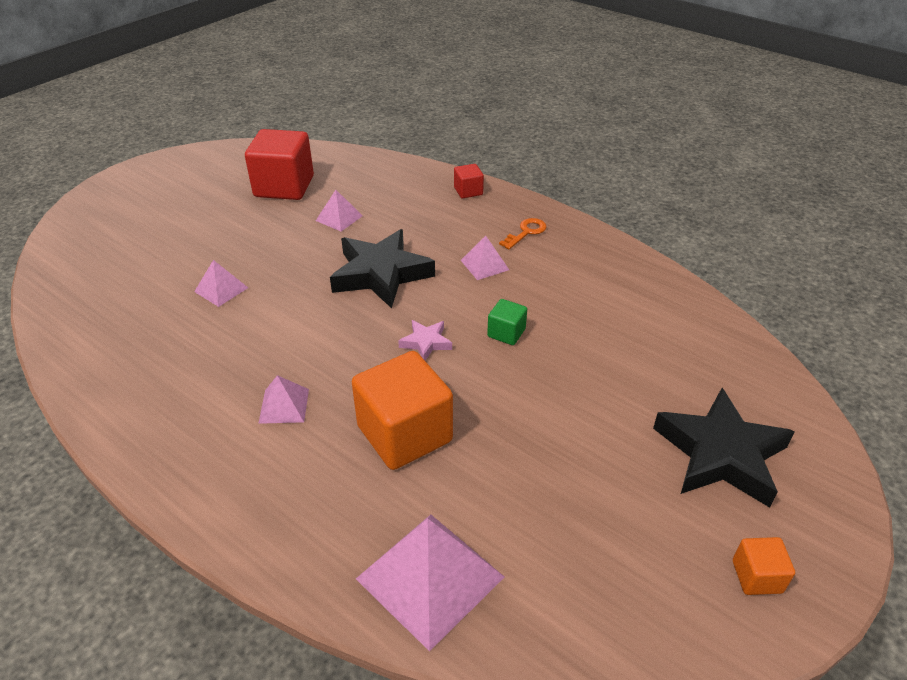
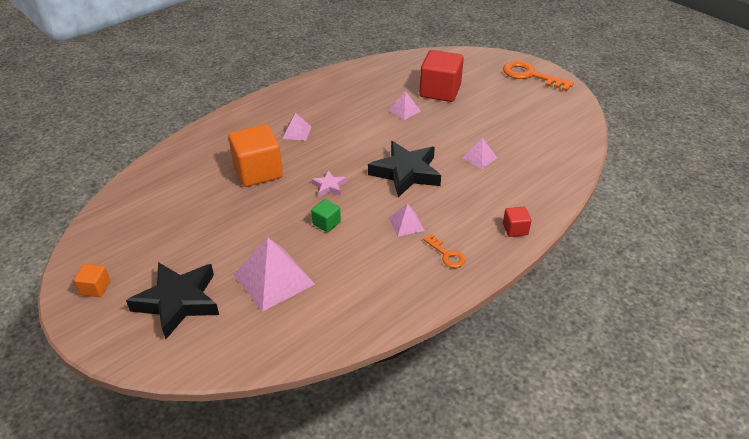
camera: 100 degrees right, 0 degrees up
red cube [245,129,314,200] -> red cube moved to [419,50,464,102]
pink pyramid [356,515,504,652] -> pink pyramid moved to [234,238,315,312]
none -> orange key [503,61,574,91]

